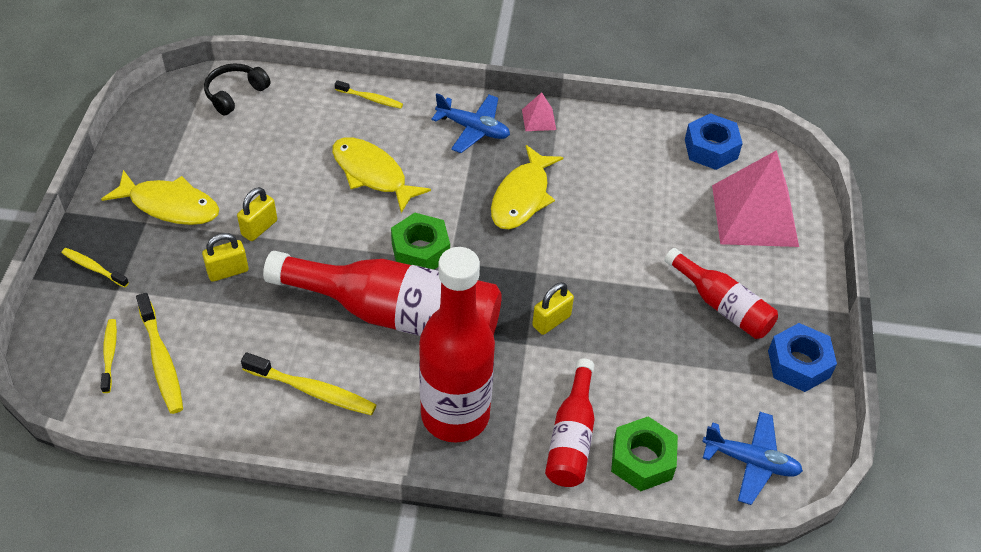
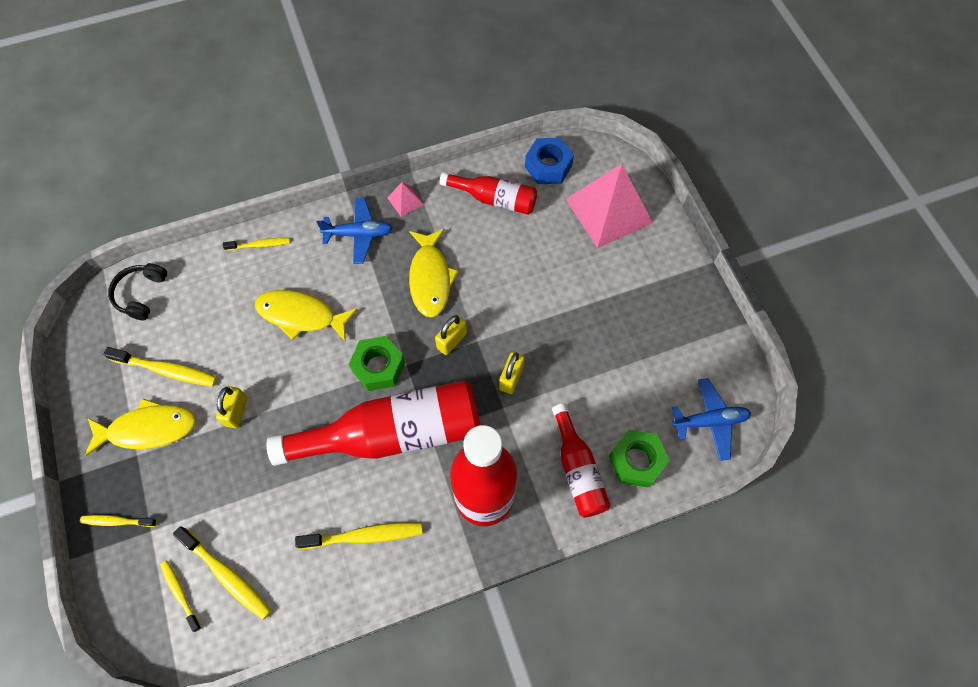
camera: 25 degrees left, 15 degrees up
yellow padlock [202,233,248,282] -> yellow padlock moved to [435,315,467,355]
red bottle [664,248,778,339] -> red bottle moved to [440,172,537,215]
blue nut [768,323,837,392] -> none
none -> yellow toothbrush [103,347,217,386]

